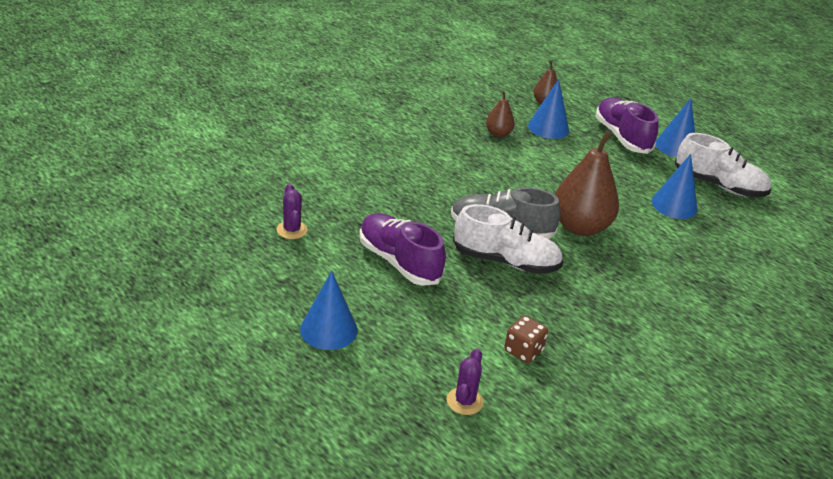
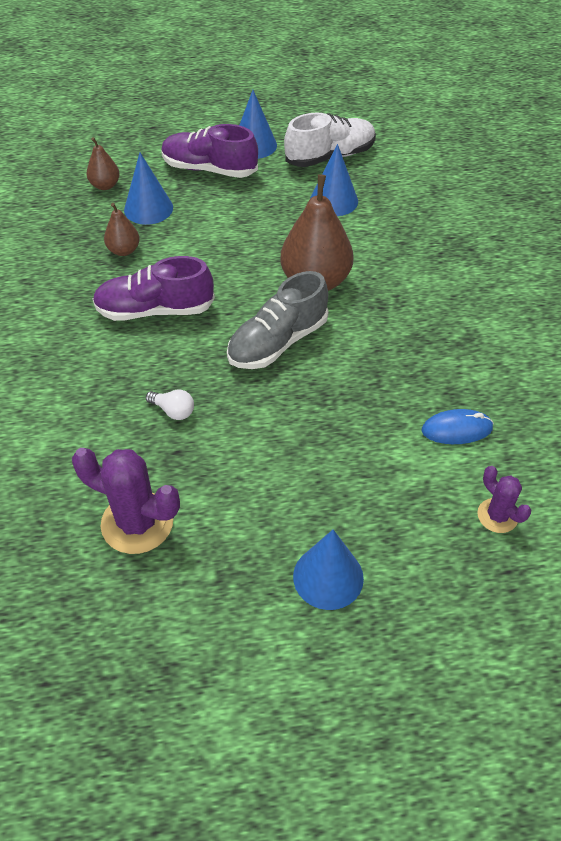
camera: 50 degrees left, 15 degrees up
purple cactus [277,184,308,239] -> purple cactus [72,448,180,554], size x1.77
purple shoe [359,213,446,286] -> purple shoe moved to [93,256,215,321]
white shoe [453,204,563,274] -> none
brown dice [504,316,548,363] -> blue mouse [422,409,494,444]
none -> white light bulb [146,390,194,420]

